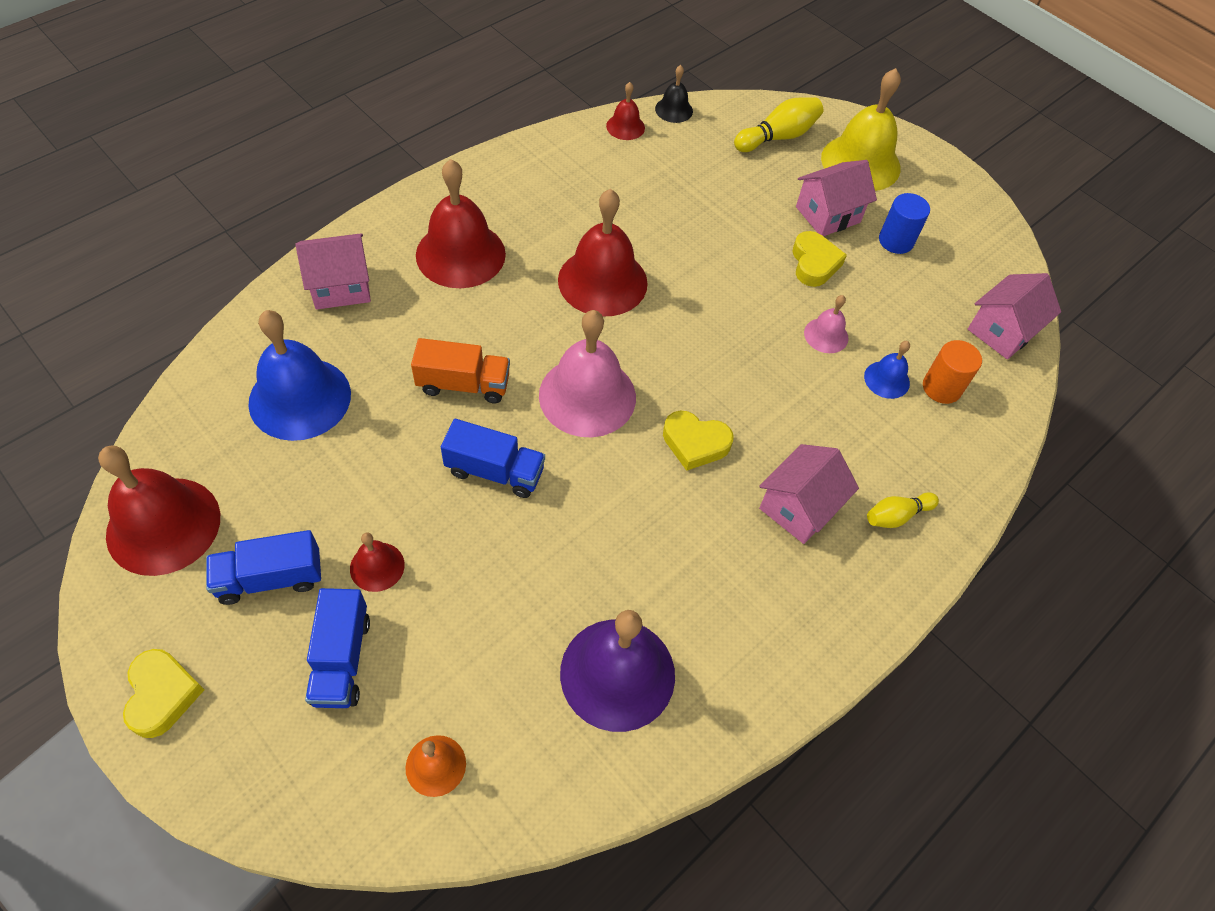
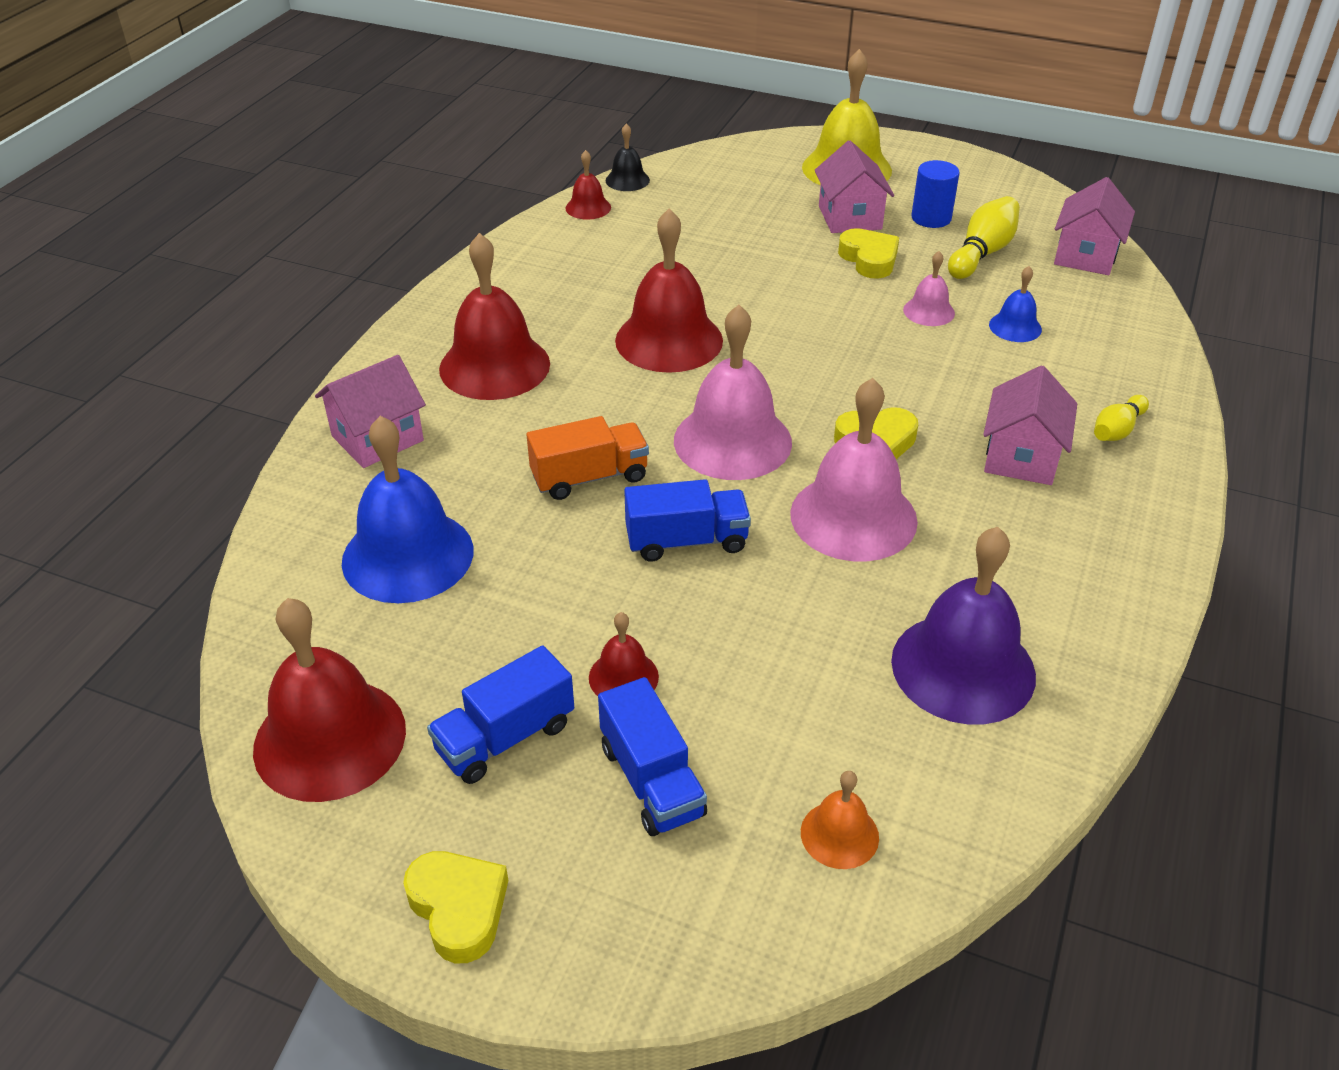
camera: 20 degrees left, 15 degrees down
yellow bowling pin [734,97,823,152] -> yellow bowling pin moved to [948,196,1020,279]
pink house [796,160,877,236] -> pink house turned 45 degrees counterclockwise [815,140,894,233]
orange cylinder [923,340,982,404] -> none
none -> pink bell [790,378,918,562]

